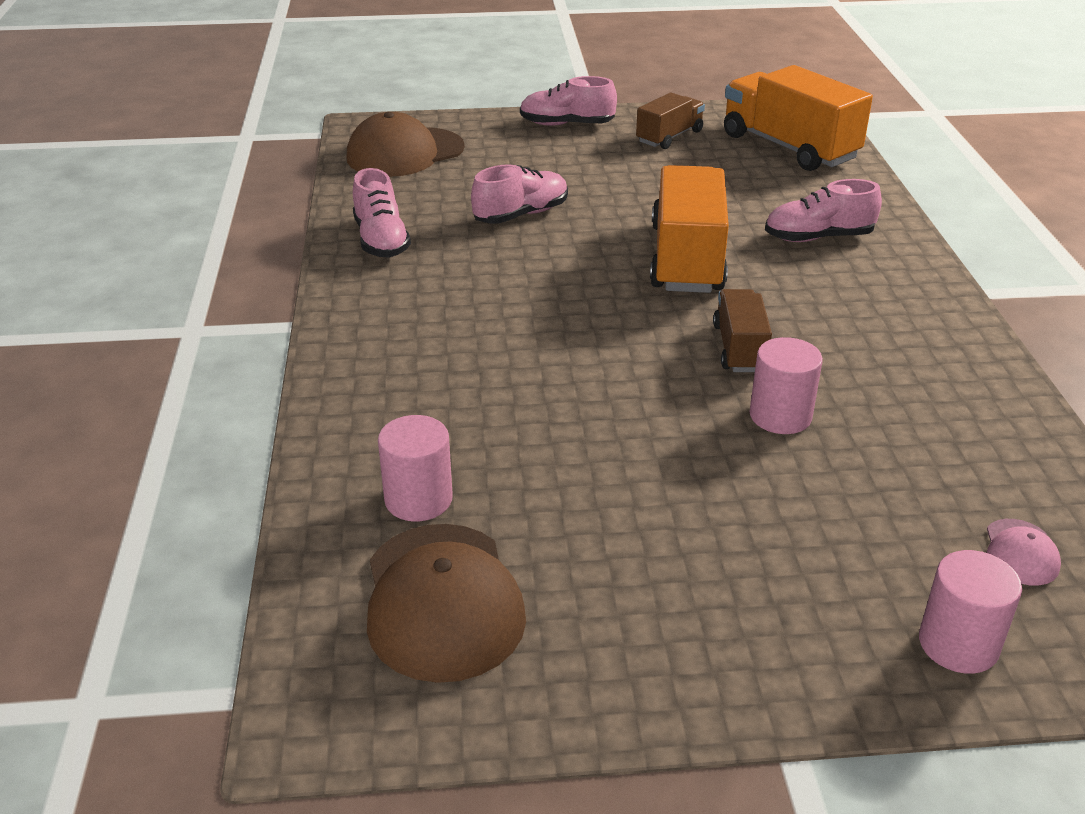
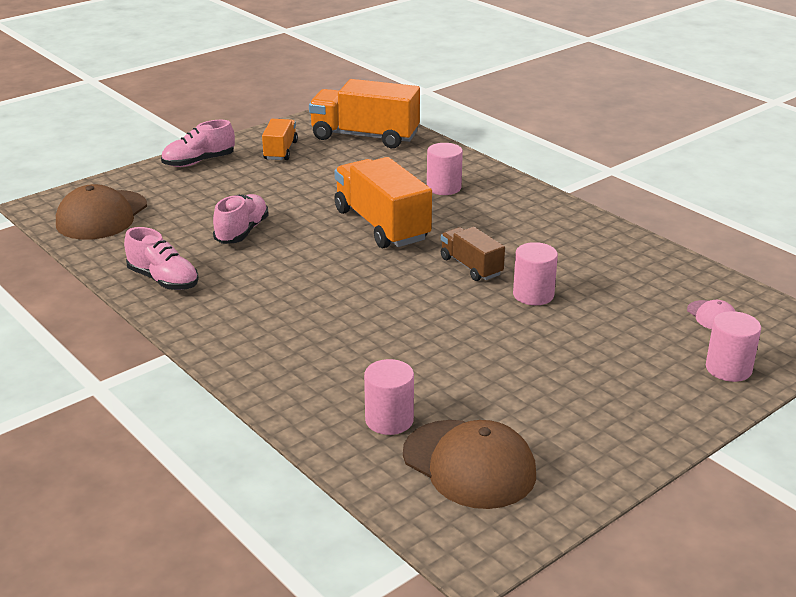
camera: 35 degrees left, 5 degrees down
brown truck [636,93,705,149] -> orange truck [262,119,298,160]
pink shoe [765,179,882,242] -> pink cylinder [427,143,463,195]

